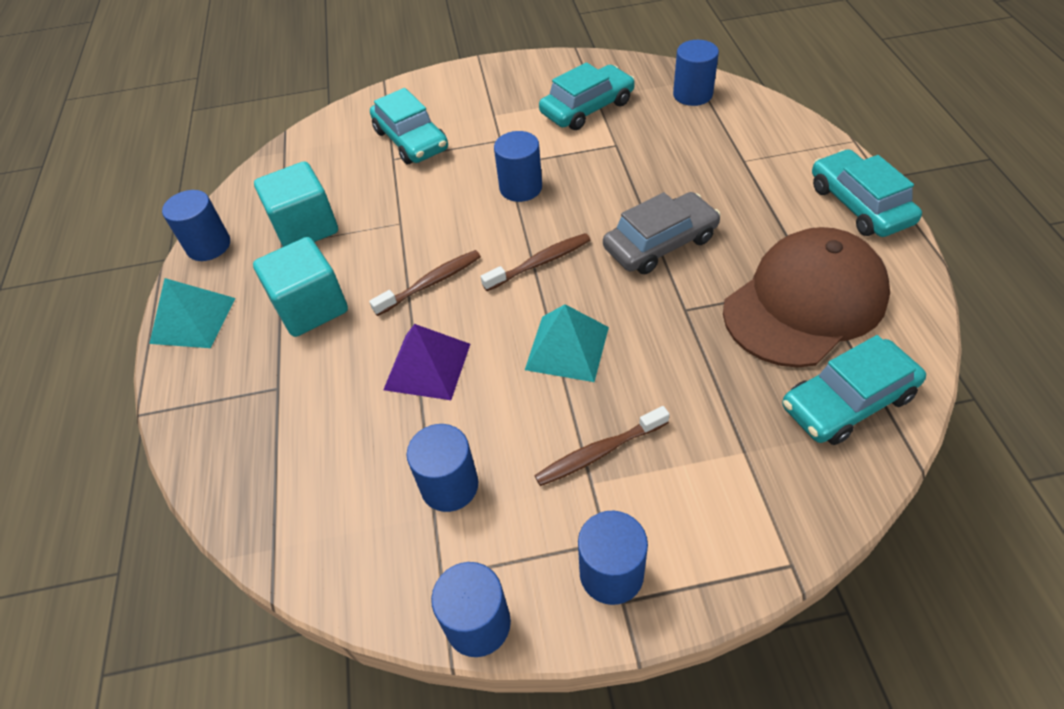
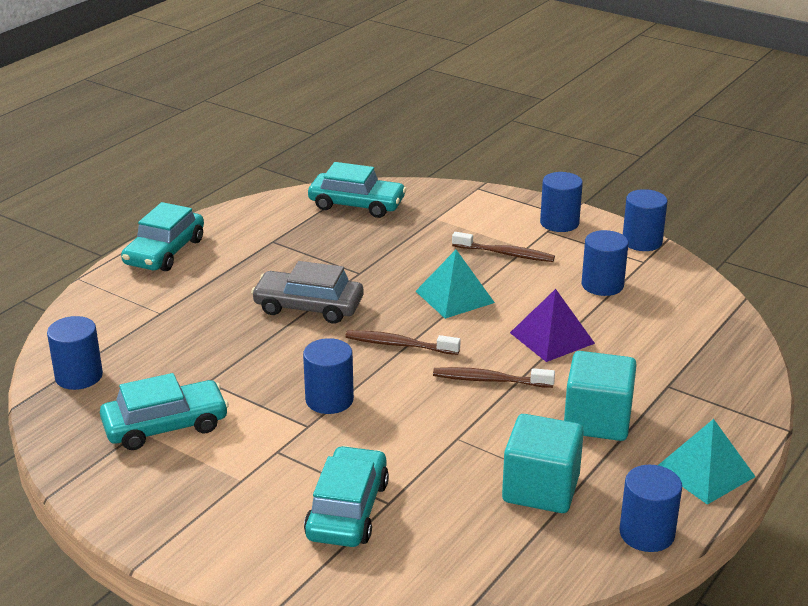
camera: 140 degrees left, 20 degrees down
turquoise car [539,62,635,130] -> turquoise car turned 150 degrees clockwise [100,373,229,450]
brown cap [723,227,890,368] -> none

